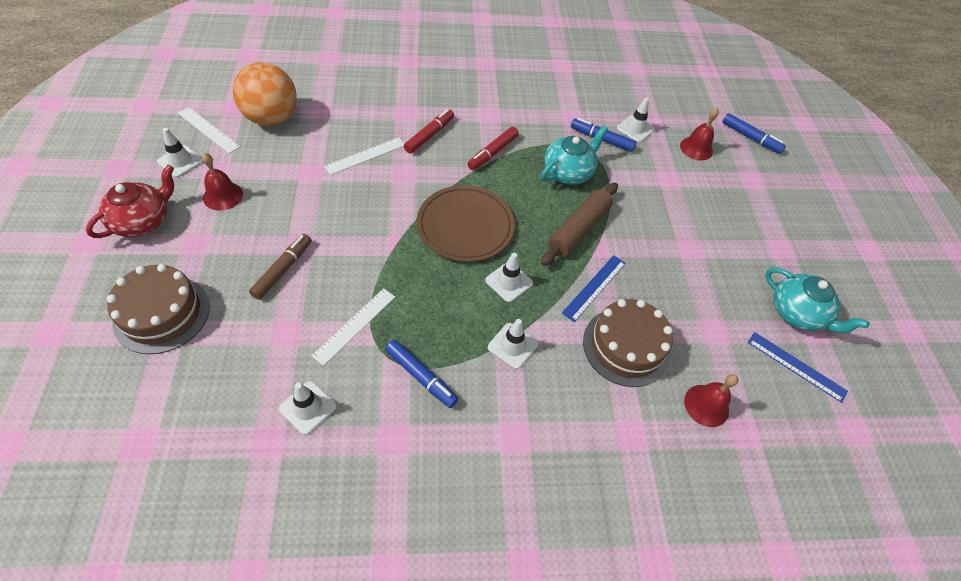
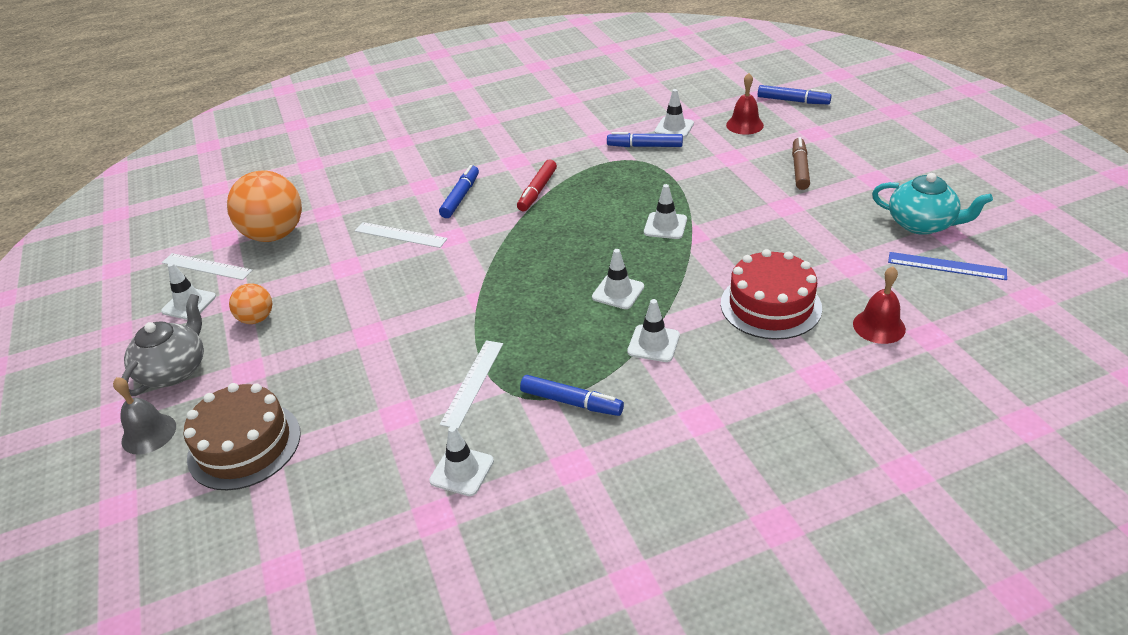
camera: 10 degrees left, 15 degrees down
red teapot [86,165,174,238] -> grey teapot [122,294,204,396]
red bell [202,153,243,211] -> orange ball [229,284,272,324]
brown marker [249,234,312,300] -> brown marker moved to [792,137,810,190]
white ruler [324,137,404,175] -> white ruler turned 75 degrees clockwise [355,222,448,248]
red marker [404,109,454,154] -> blue marker [439,165,479,218]
brown plate [417,185,515,262] -> none
turquoise teapot [541,125,608,185] -> none
brown rolling pin [541,183,618,266] -> white traffic cone [644,184,687,239]
blue ruler [562,255,626,322] -> none
brown cake [583,299,673,387] -> red cake [721,249,822,340]
none -> grey bell [113,377,176,455]

